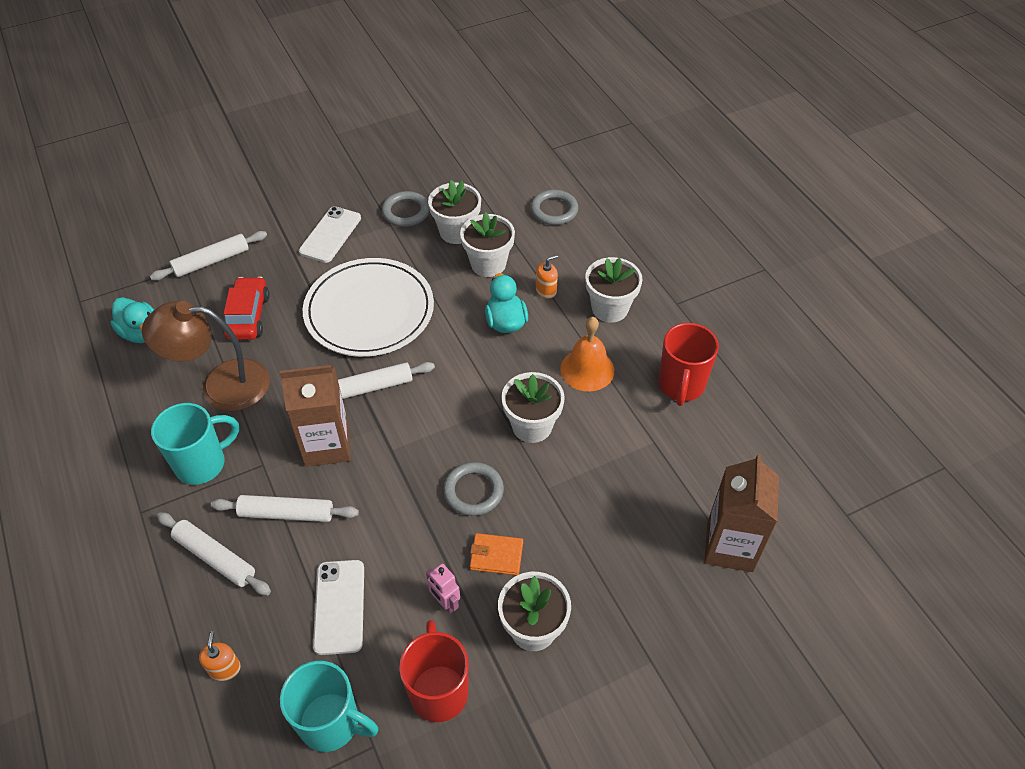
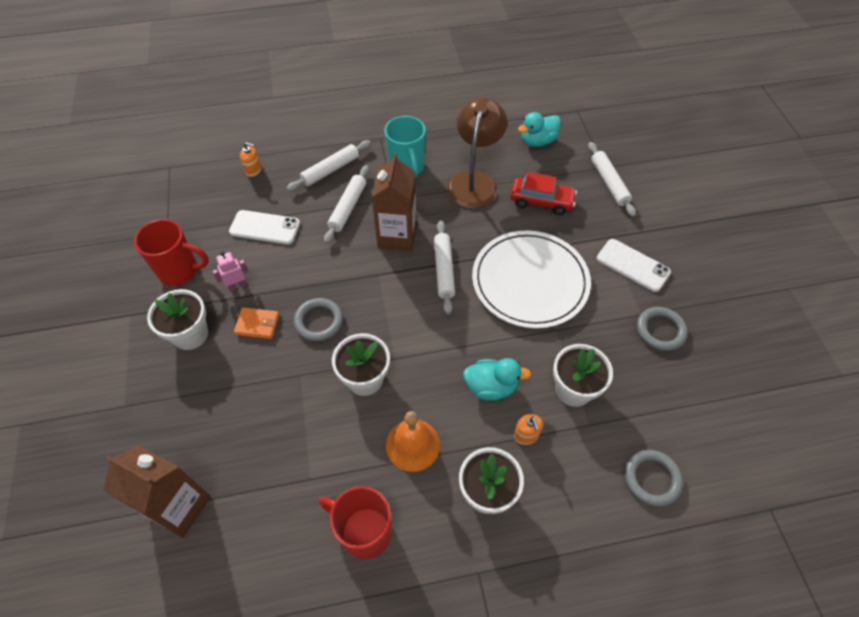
camera: 105 degrees right, 5 degrees up
turquoise mug [280,661,378,752] -> none
white flower pot [428,180,481,244] -> none
orange wallet [470,533,523,575] -> orange wallet turned 75 degrees clockwise [234,307,279,339]

